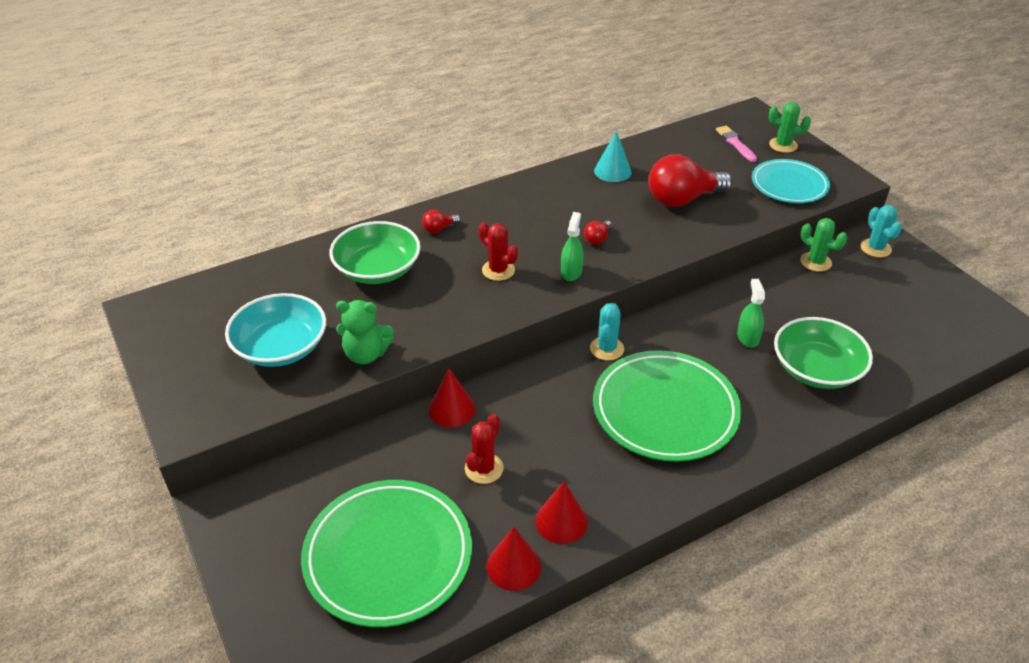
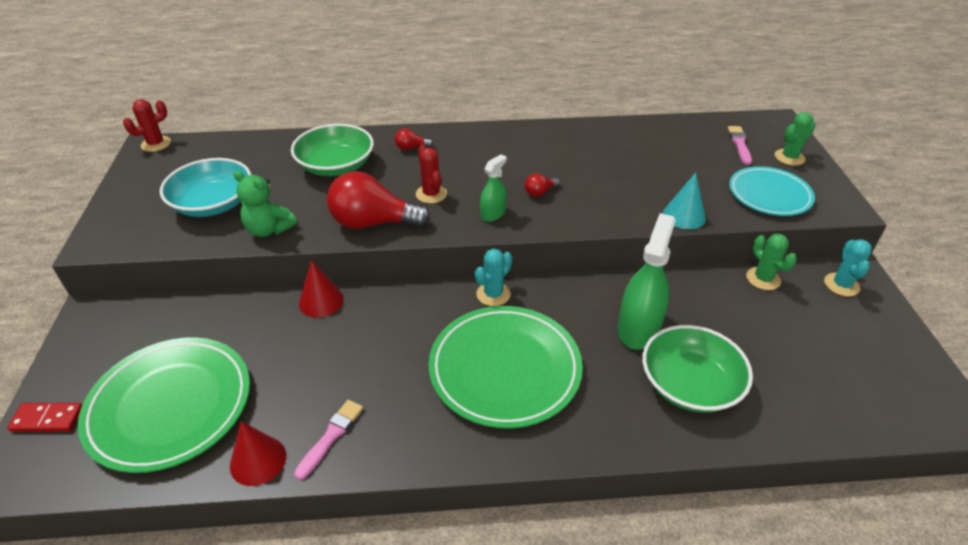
camera: 25 degrees right, 0 degrees up
red cactus [465,414,504,484] -> red cactus moved to [123,99,171,152]
red cone [535,481,588,544] -> pink brush [294,400,363,480]
turquoise cone [594,131,632,182] -> turquoise cone moved to [663,172,706,229]
red light bulb [648,154,732,207] -> red light bulb moved to [327,171,431,229]
green spray bottle [737,279,765,348] -> green spray bottle [618,213,676,350], size x1.81
green cactus [769,102,811,153] -> green cactus turned 75 degrees counterclockwise [775,112,815,166]
none -> red domino [7,403,82,432]

